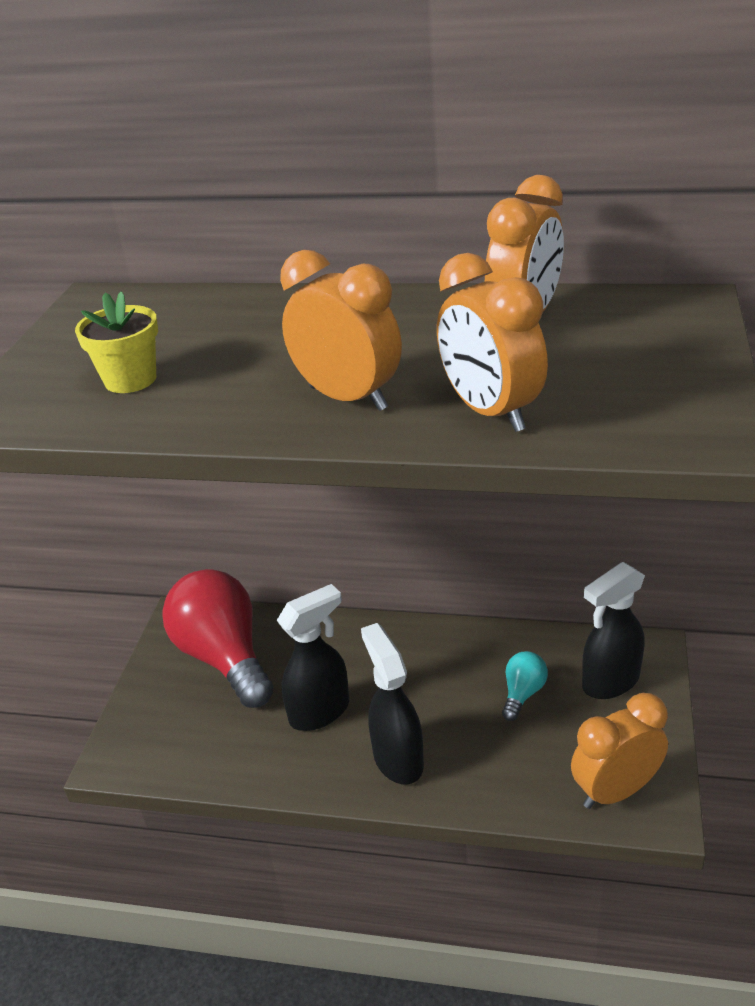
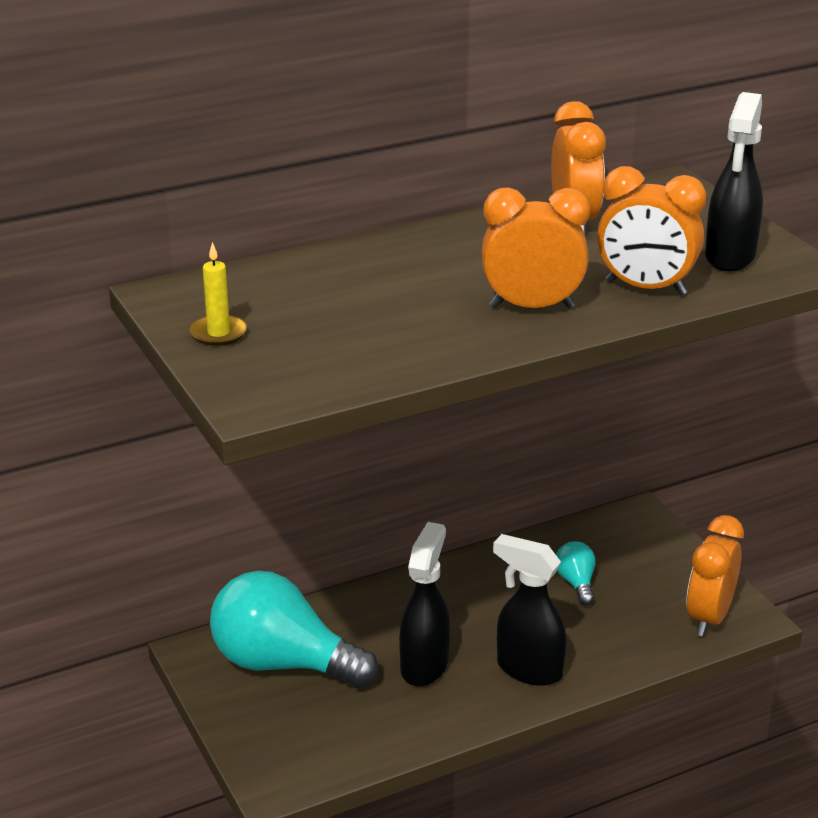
camera: 40 degrees left, 5 degrees down
yellow flower pot [75,291,158,393] -> none
red light bulb [163,569,274,708] -> turquoise light bulb [210,571,379,688]
black spray bottle [582,562,645,699] -> black spray bottle moved to [705,92,763,272]
none -> yellow candle [190,242,247,346]

